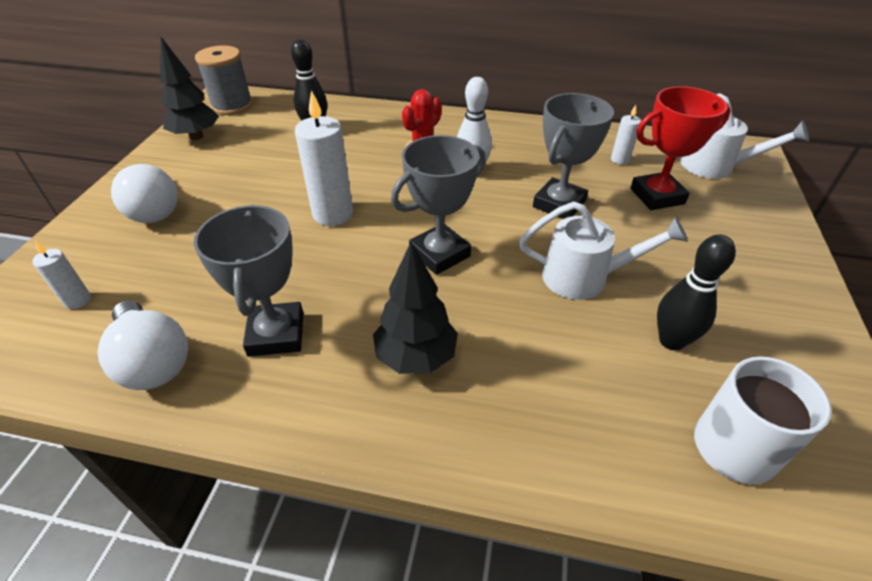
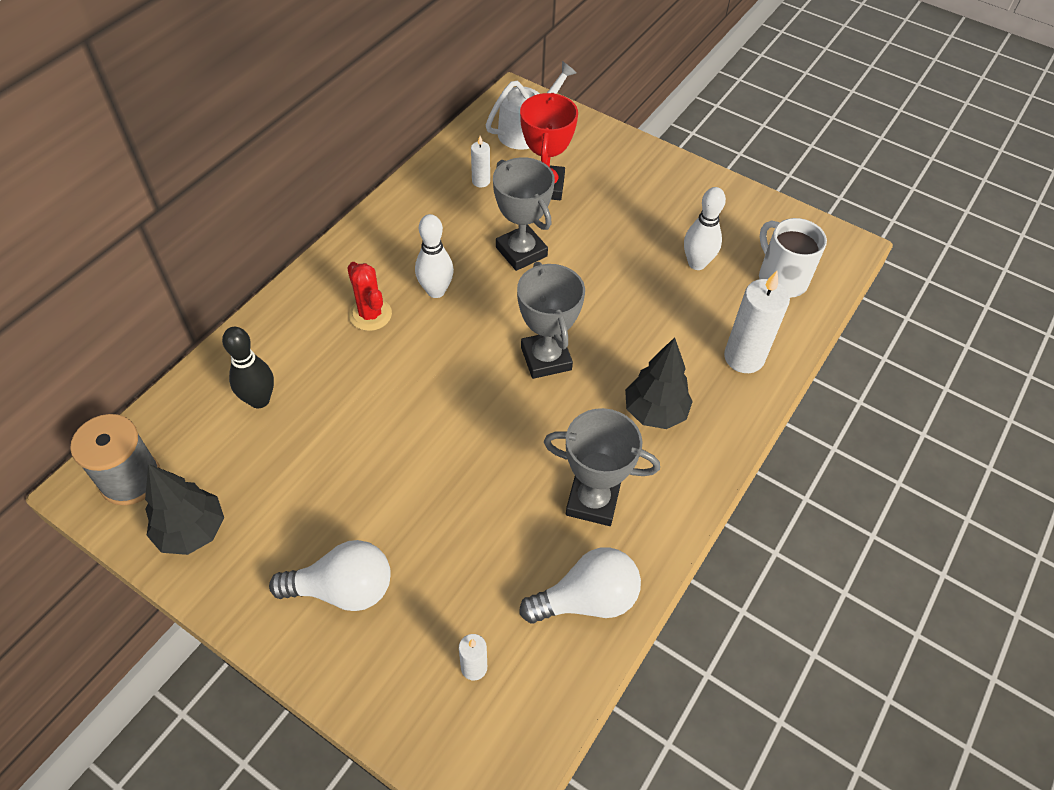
camera: 70 degrees left, 10 degrees up
white candle [295,90,353,226] -> white candle moved to [724,271,790,373]
white watering can [519,201,688,300] -> none
black bowling pin [657,234,736,351] -> white bowling pin [684,187,726,270]

